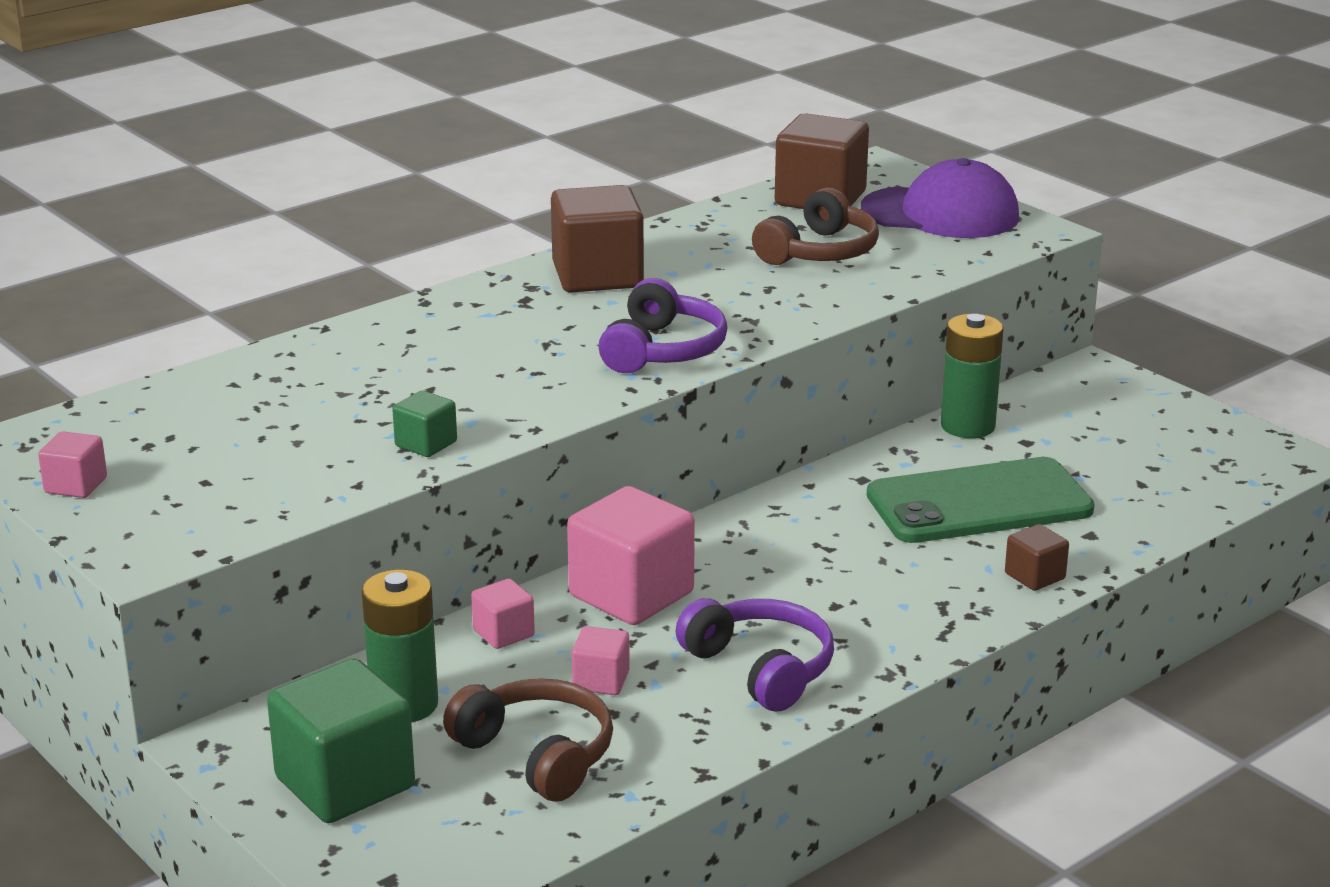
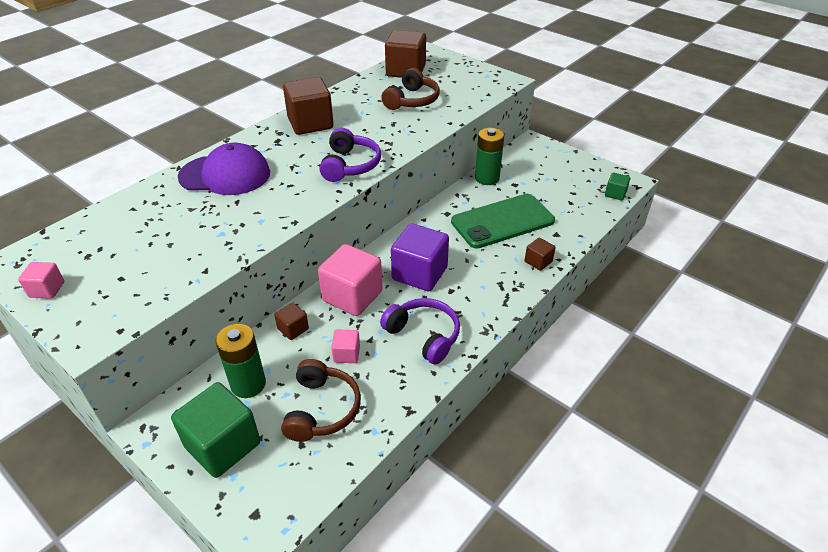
camera: 10 degrees left, 15 degrees up
green cube [392,390,457,457] -> green cube moved to [605,173,630,200]
brown headphones [443,678,613,802] -> brown headphones turned 60 degrees clockwise [281,359,361,442]
pink cube [471,579,535,649] -> brown cube [274,302,309,340]
purple cap [861,158,1019,238] -> purple cap moved to [178,143,270,195]
none -> purple cube [391,223,449,291]

